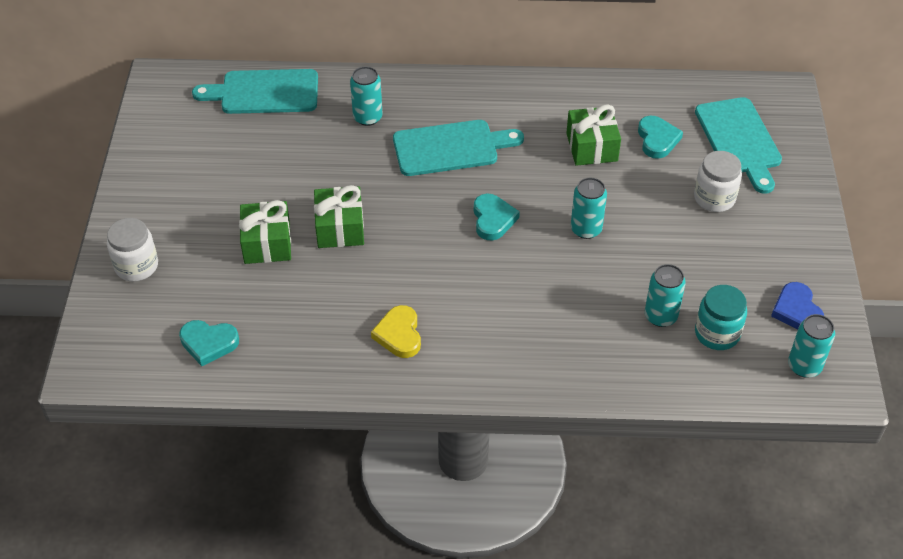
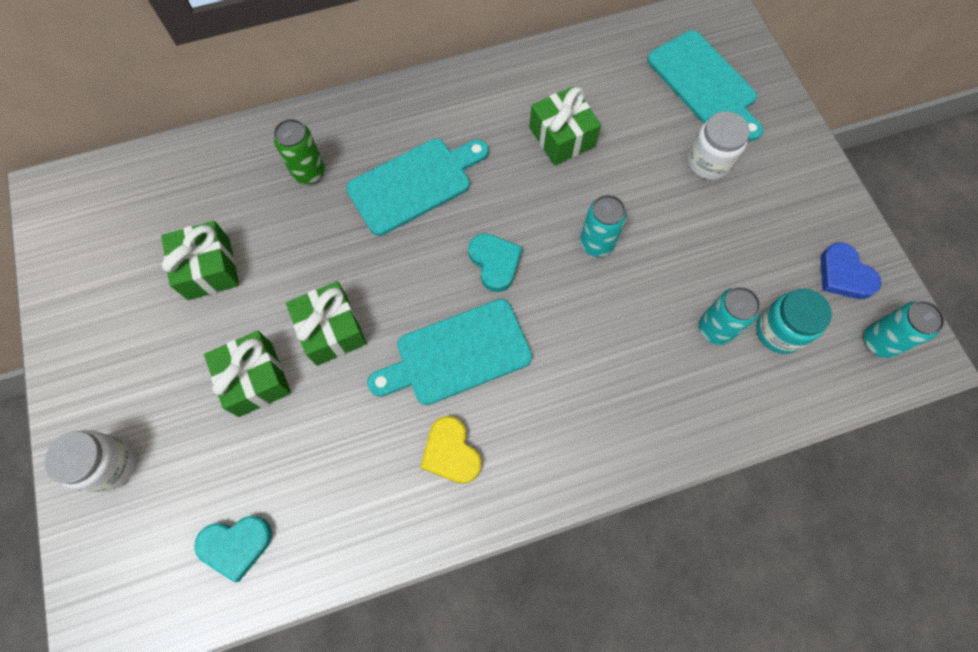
camera: 20 degrees left, 20 degrees up
turquoise cutting board [192,69,318,114] -> turquoise cutting board moved to [367,299,532,405]
turquoise can [350,66,383,126] -> green can [274,119,325,184]
turquoise heart [638,116,683,159] -> none
none -> green gift [161,221,239,300]

